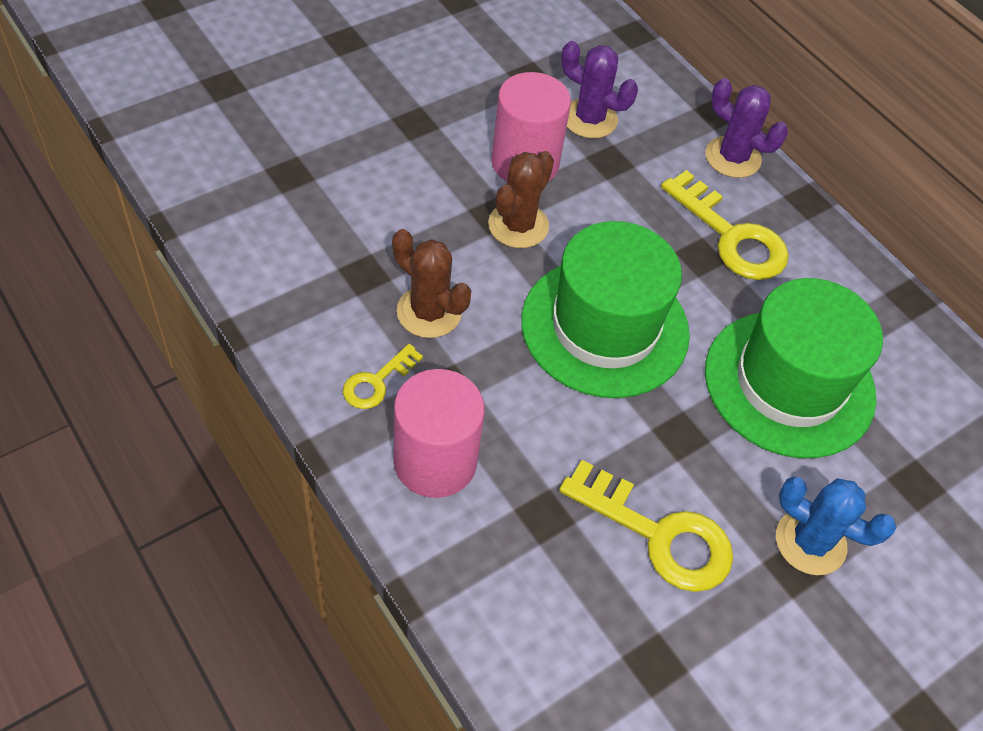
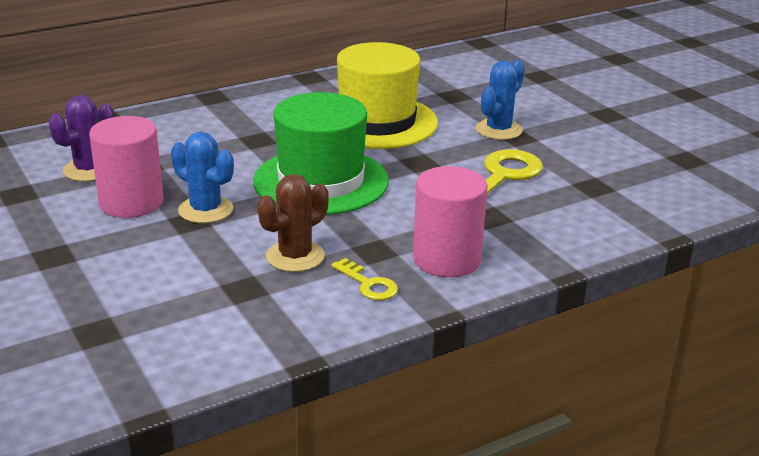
camera: 80 degrees left, 25 degrees down
brown cactus [488,151,554,248] -> blue cactus [171,132,234,223]
yellow key [661,170,789,280] -> none
purple cactus [705,78,788,178] -> none
green hat [705,278,883,458] -> yellow hat [337,42,438,149]

